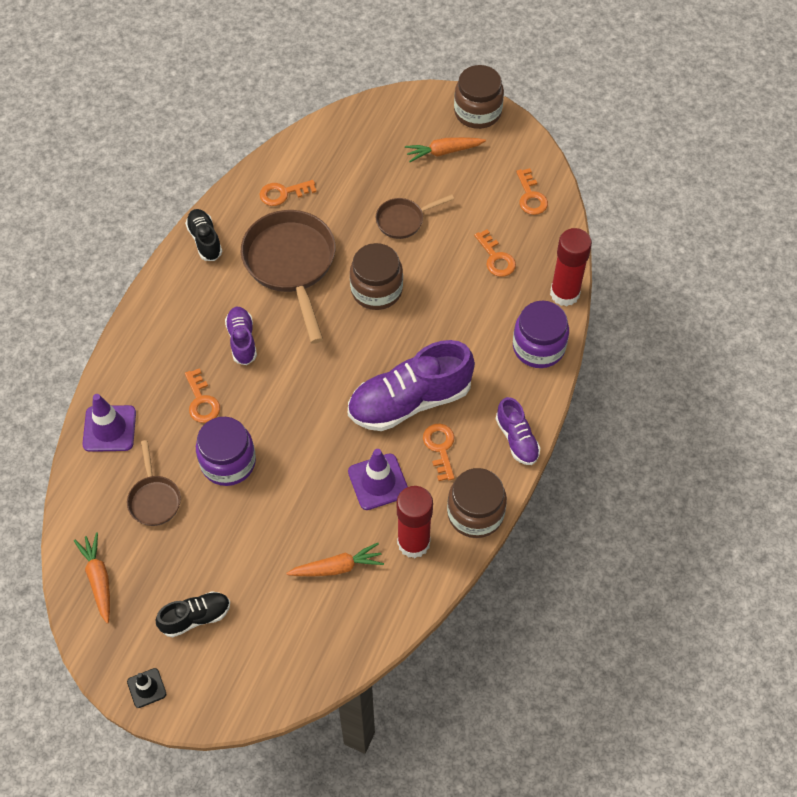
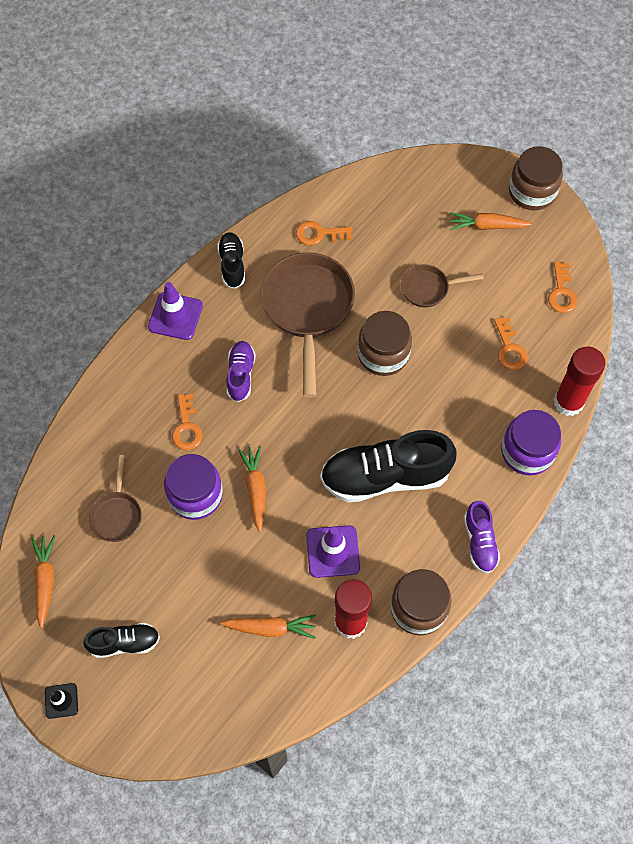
camera: 15 degrees right, 5 degrees up
purple traffic cone [82,394,136,452] -> purple traffic cone moved to [148,282,203,340]
purple shoe [348,340,475,431] -> black shoe [320,430,457,502]
orange key [423,424,455,481] -> none
none -> orange carrot [238,446,266,532]

